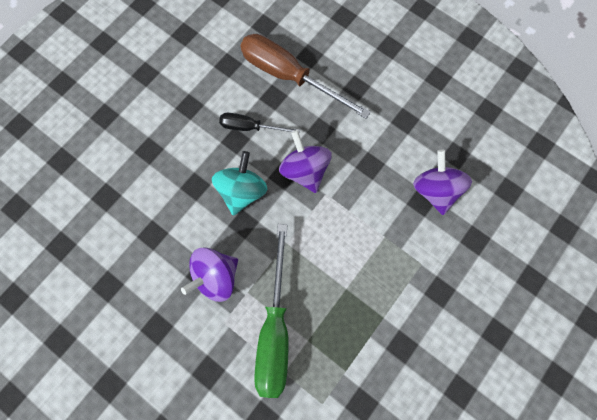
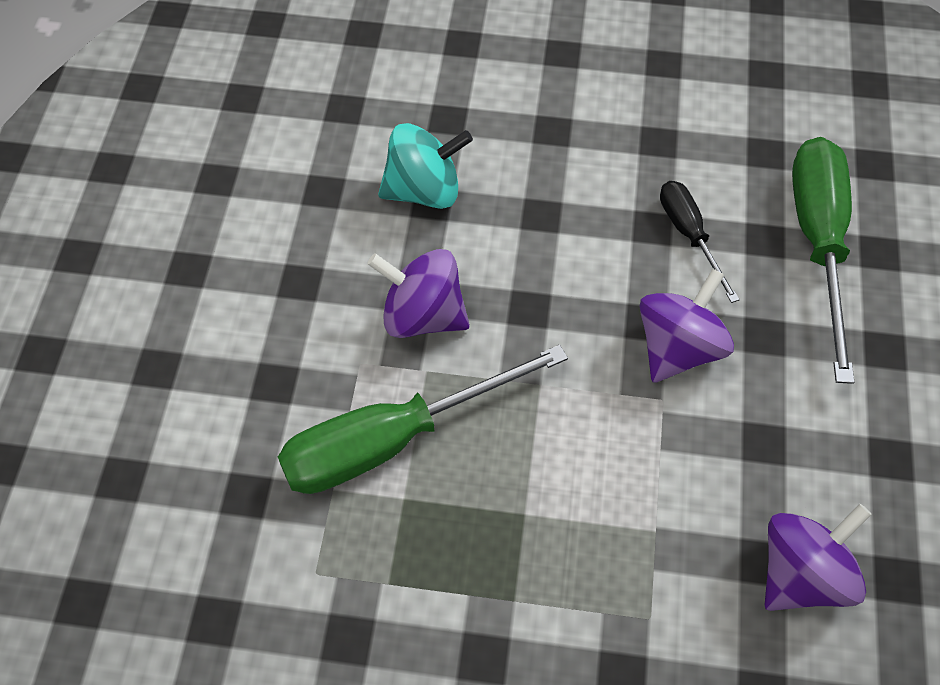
camera: 60 degrees right, 15 degrees down
turquoise spinning top [212,151,267,216] -> turquoise spinning top moved to [378,123,473,209]
brown screwdriver [240,34,371,119] -> green screwdriver [792,137,854,384]

